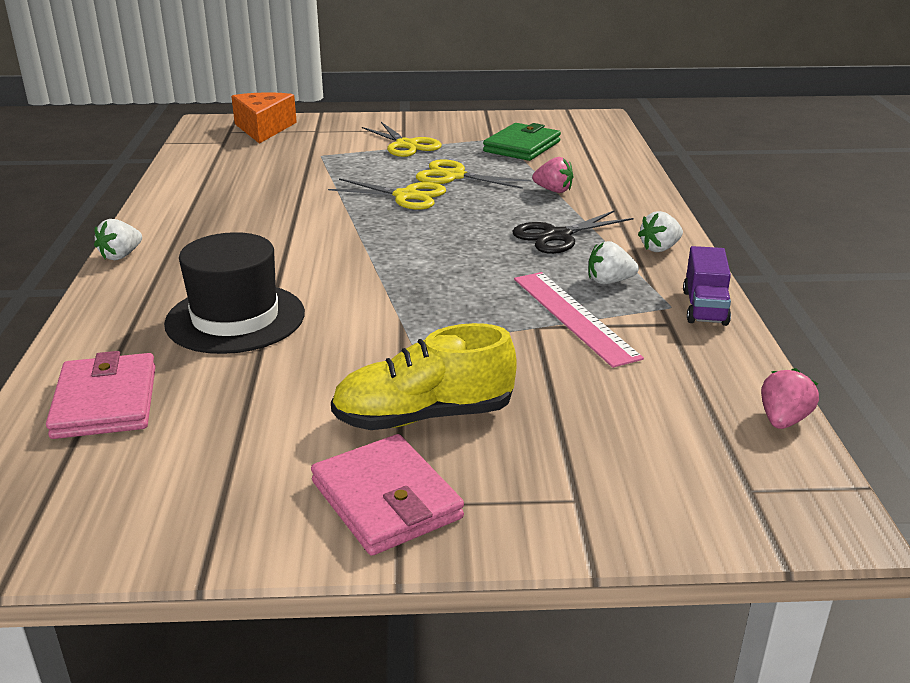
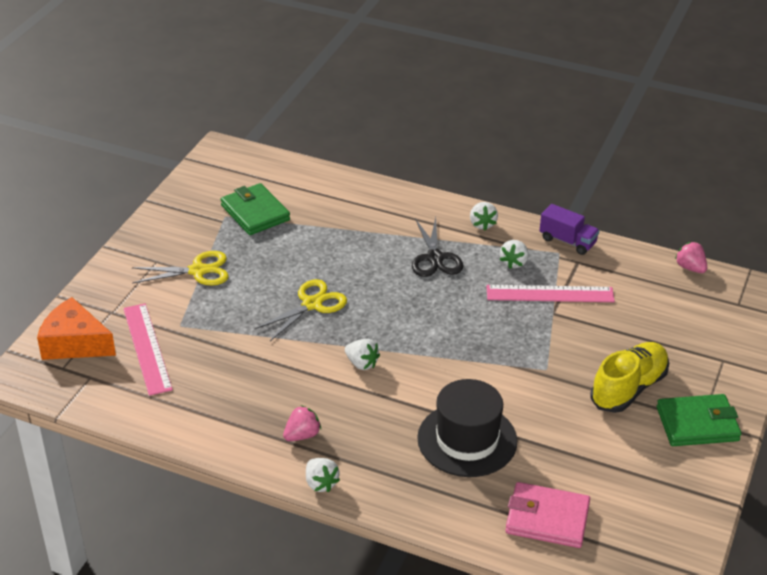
camera: 65 degrees left, 10 degrees up
pink wallet [311,434,464,556] -> green wallet [657,394,742,446]
yellow shoe [331,323,517,430] -> yellow shoe turned 150 degrees counterclockwise [591,342,669,413]
yellow scissors [416,159,531,189] -> none
pink strawberry [532,157,573,193] -> pink strawberry moved to [283,405,321,441]
none -> pink ruler [123,303,173,396]
none -> white strawberry [345,339,380,370]

